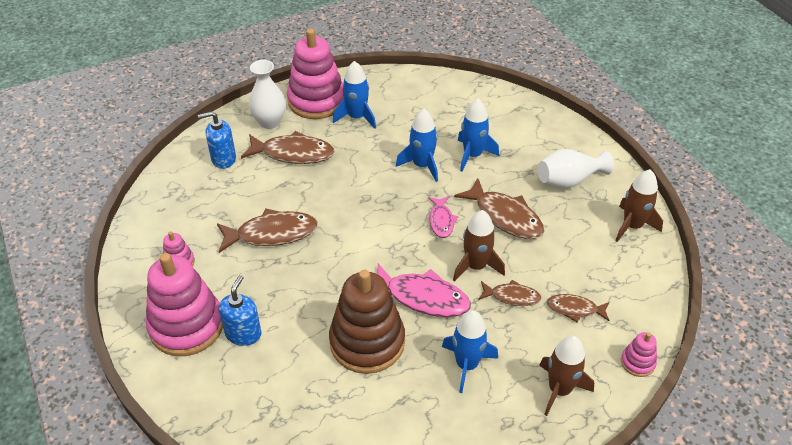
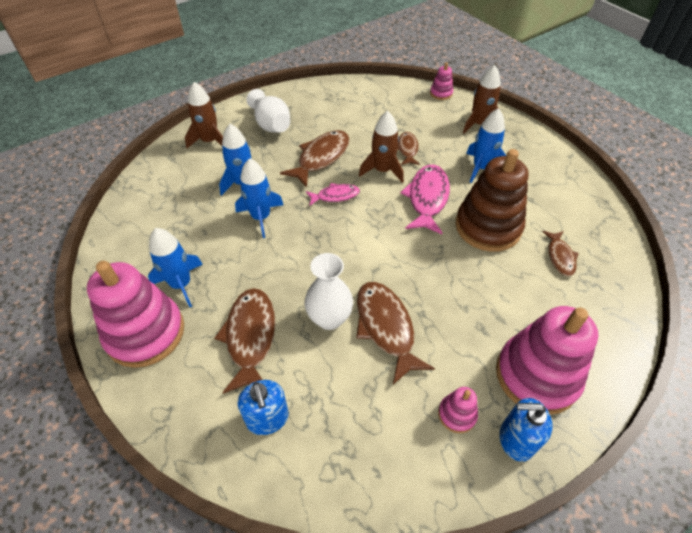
camera: 100 degrees left, 5 degrees up
blue soap dispenser [219,275,261,346] -> blue soap dispenser moved to [500,398,553,462]
white vase [248,60,286,129] -> white vase moved to [304,253,353,330]
brown fish [547,294,610,322] -> brown fish moved to [542,231,579,276]
brown rocket [615,169,663,242] -> brown rocket moved to [185,82,223,148]

